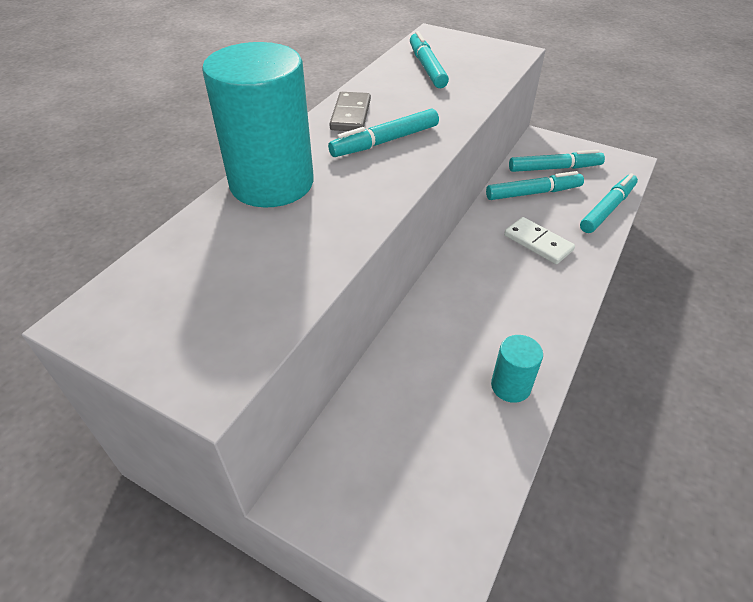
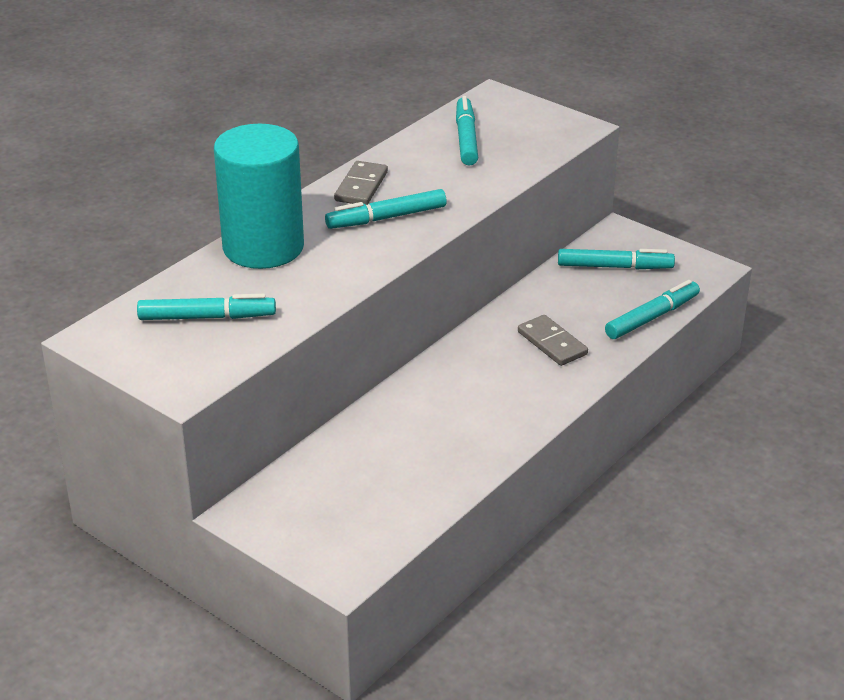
camera: 10 degrees right, 10 degrees down
turquoise marker [486,171,584,200] -> turquoise marker moved to [137,294,276,320]
turquoise cylinder [491,335,543,403] -> none
white domino [504,217,575,264] -> grey domino [518,315,588,366]

